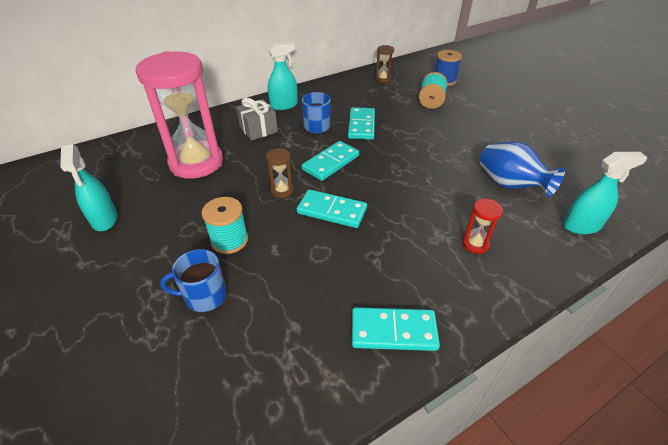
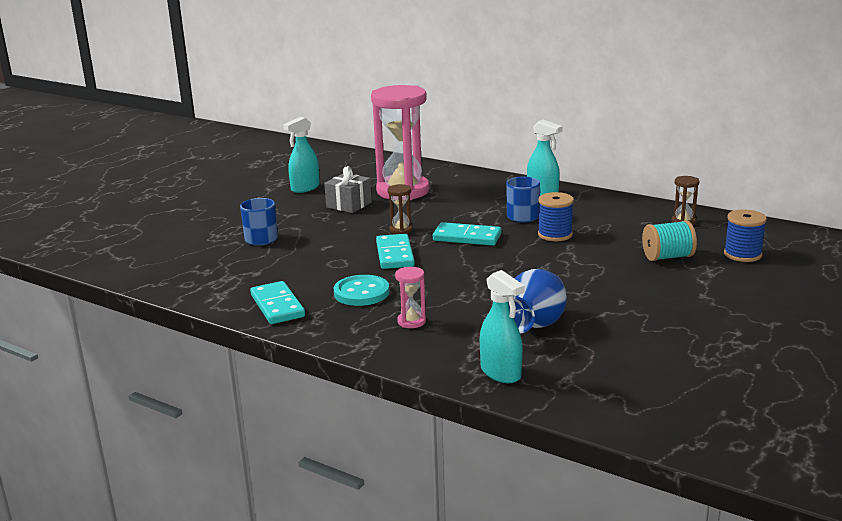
camera: 65 degrees right, 20 degrees down
turquoise spool [202,197,248,254] -> none
grey gift [236,98,278,141] -> grey gift moved to [324,166,372,213]
turquoise domino [348,107,375,140] -> blue spool [538,192,574,241]
red hourglass [462,199,503,254] -> pink hourglass [395,267,426,328]
none -> turquoise button [334,275,390,306]

